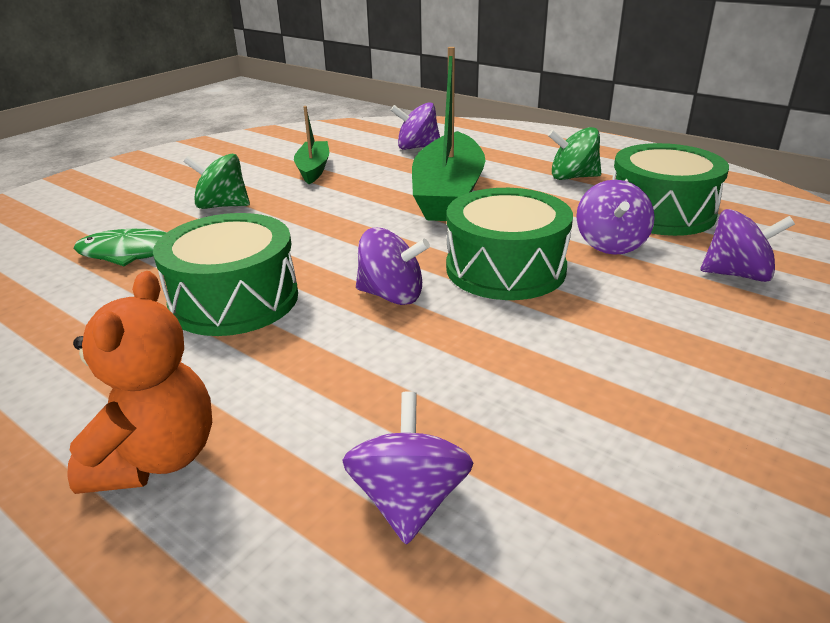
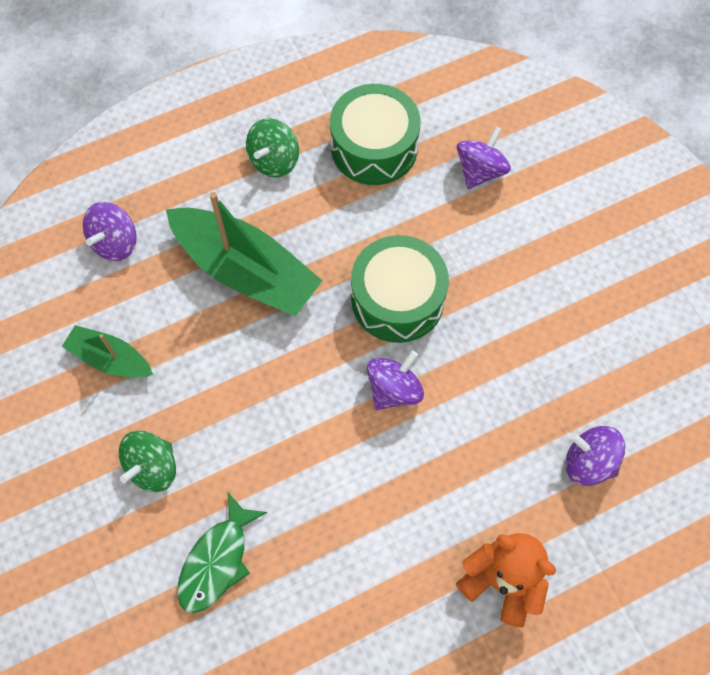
camera: 65 degrees left, 35 degrees up
green drum [153,213,298,336] -> none
purple spinning top [576,180,655,255] -> none

